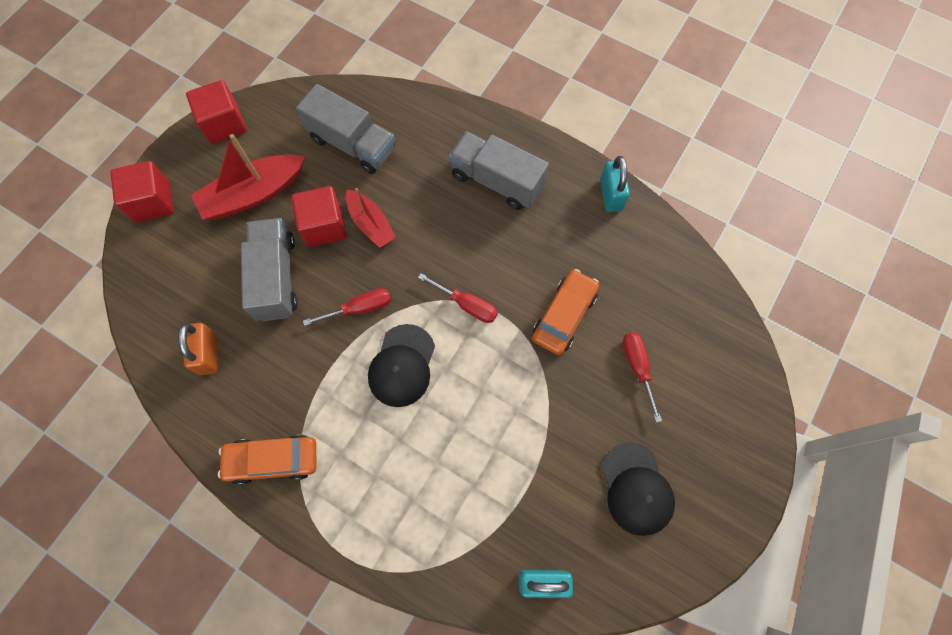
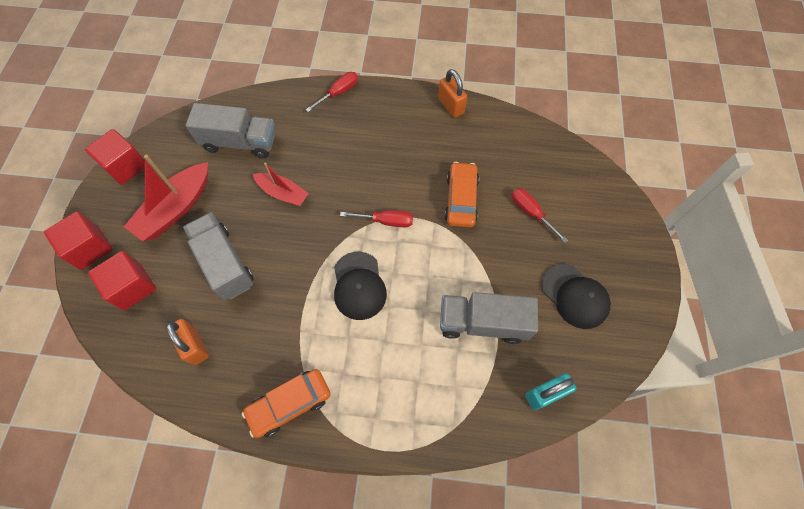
camera: 25 degrees left, 5 degrees down
red cube [291,186,347,247] -> red cube moved to [88,251,156,310]
red screwdriver [303,288,391,326] -> red screwdriver moved to [306,72,358,112]
grey truck [449,131,549,210] -> grey truck moved to [440,292,538,344]
turquoise padlock [600,156,630,212] -> orange padlock [438,69,467,118]

